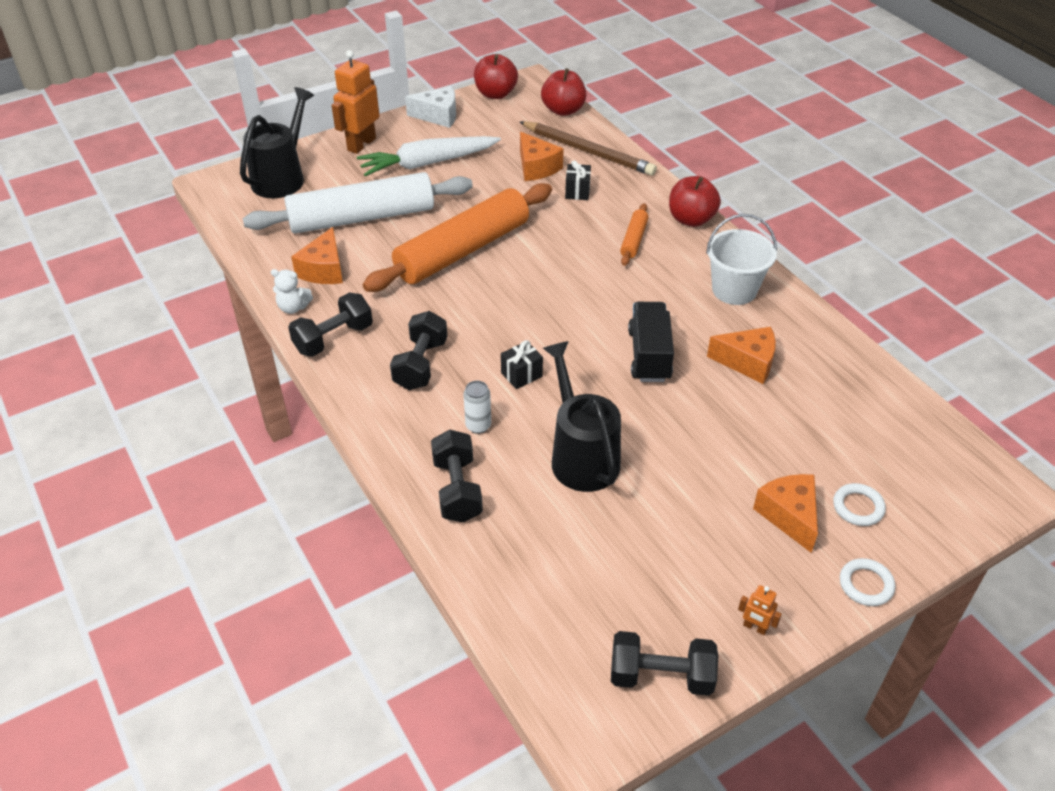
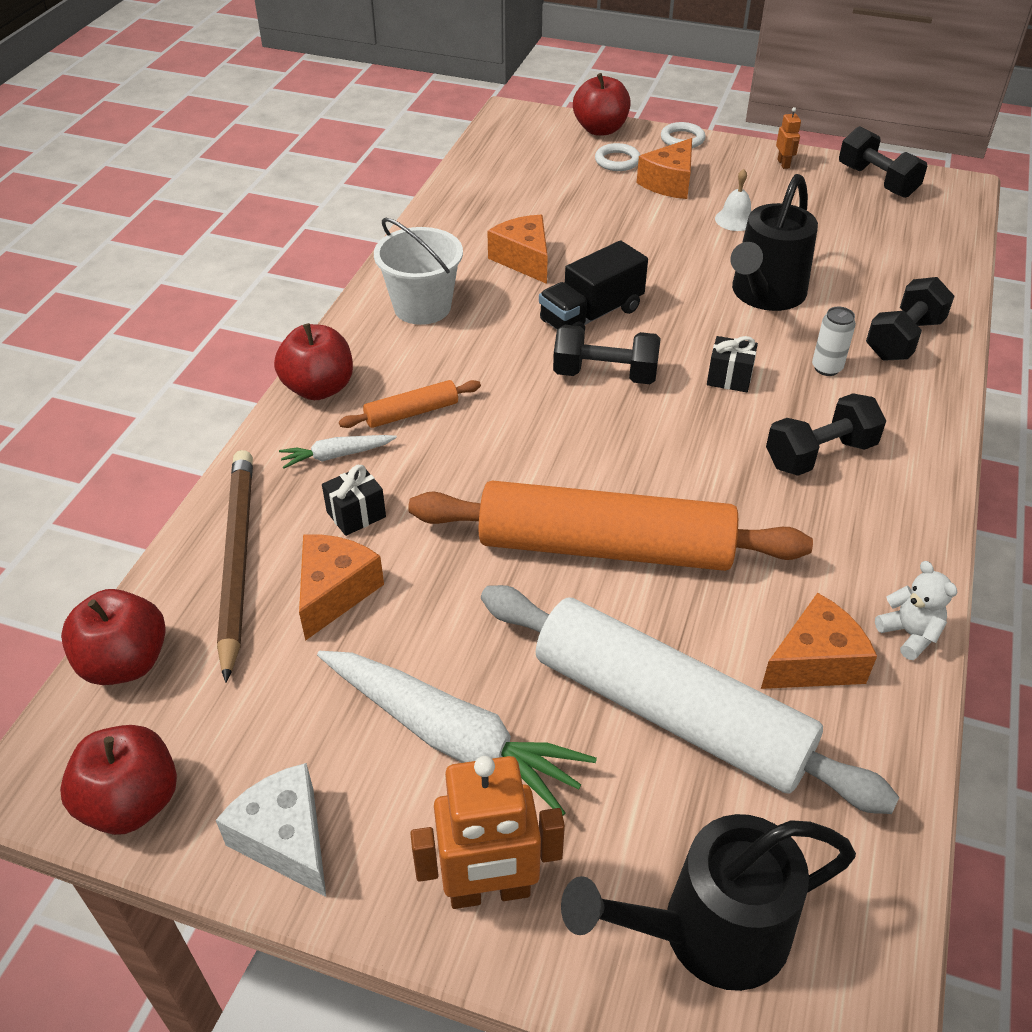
camera: 130 degrees left, 0 degrees up
black dumbbell [288,293,373,357] -> black dumbbell moved to [553,325,661,384]
none -> white carrot [279,435,397,469]
none -> red apple [573,73,631,136]
none -> white bell [715,169,751,231]

